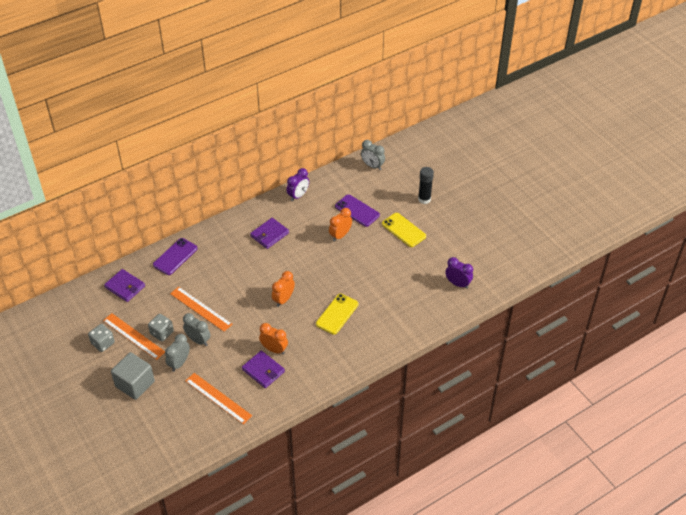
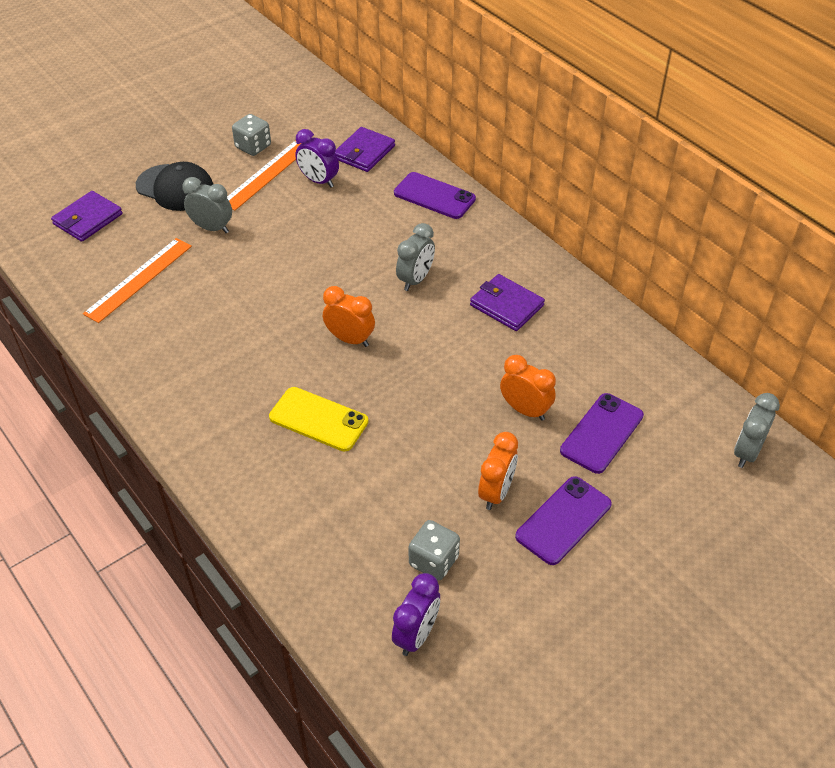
camera: 85 degrees right, 0 degrees up
grey cube [111,352,155,400] -> black cap [136,162,213,211]
grey dice [148,314,174,341] -> grey dice moved to [409,520,460,581]
orange ruler [170,287,232,332] -> none
grey clock [183,313,211,346] -> grey clock moved to [396,223,435,291]
purple wallet [242,351,285,388] -> purple wallet moved to [51,191,123,242]
orange clock [259,323,288,354] -> orange clock moved to [478,432,518,510]
purple clock [287,168,309,201] -> purple clock moved to [295,129,339,188]
yellow phone [382,213,426,247] -> purple phone [515,476,612,565]
black glue stick [418,167,434,204] -> none

